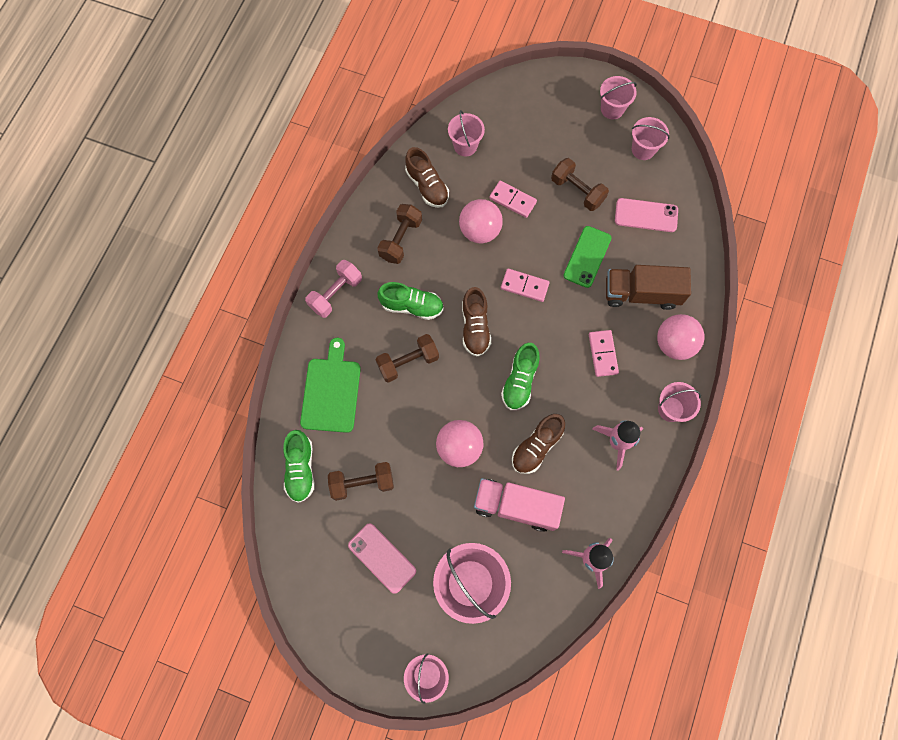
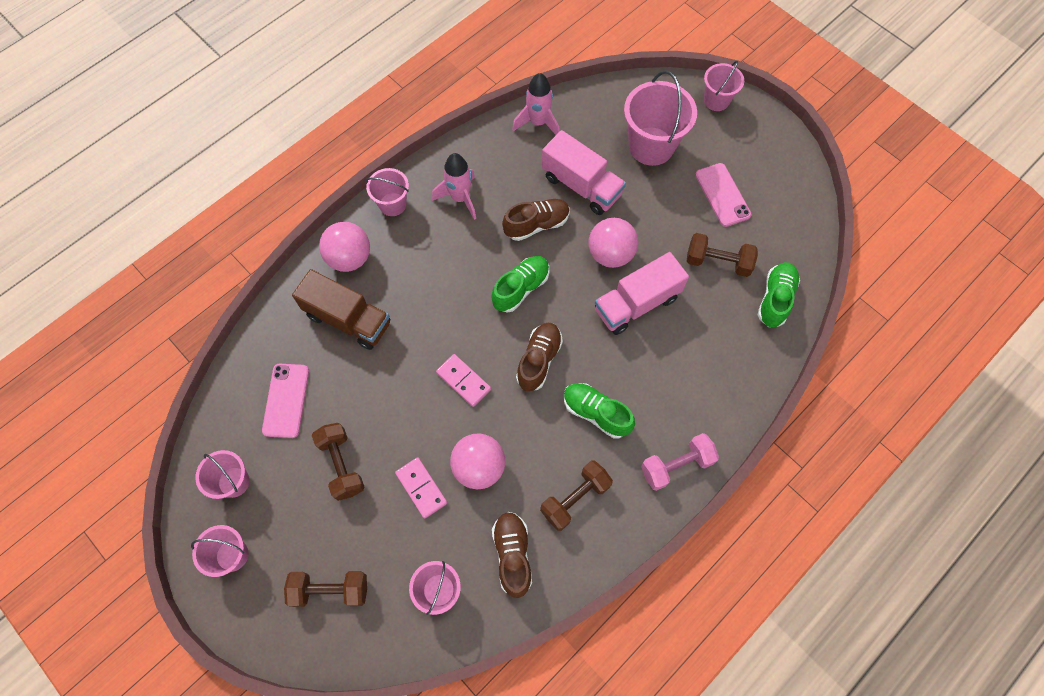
camera: 155 degrees left, 5 degrees down
green cutting board [300,338,361,433] -> none
brown dumbbell [375,334,439,383] -> brown dumbbell moved to [284,571,367,607]
green phone [563,226,612,288] -> none
pink domino [589,330,619,377] -> none
pink phone [615,198,678,232] -> pink phone turned 60 degrees clockwise [262,364,309,438]
none -> pink truck [595,252,689,335]

